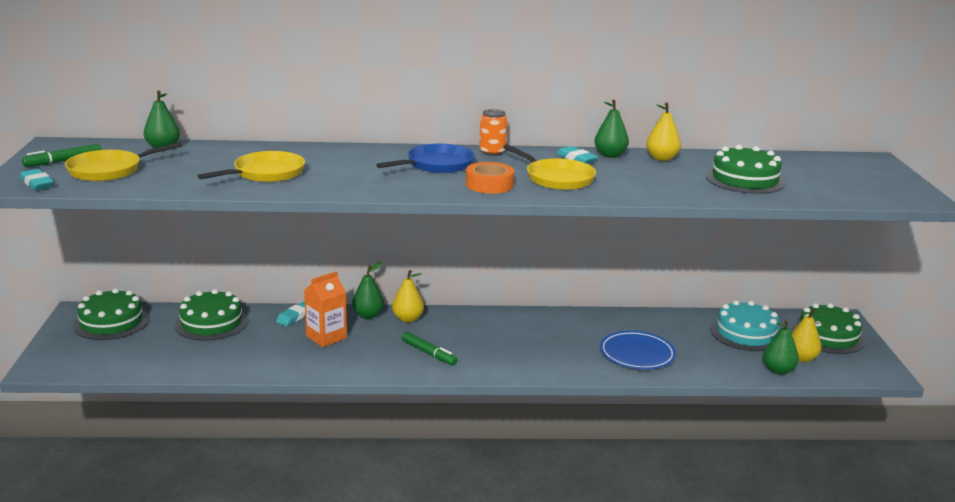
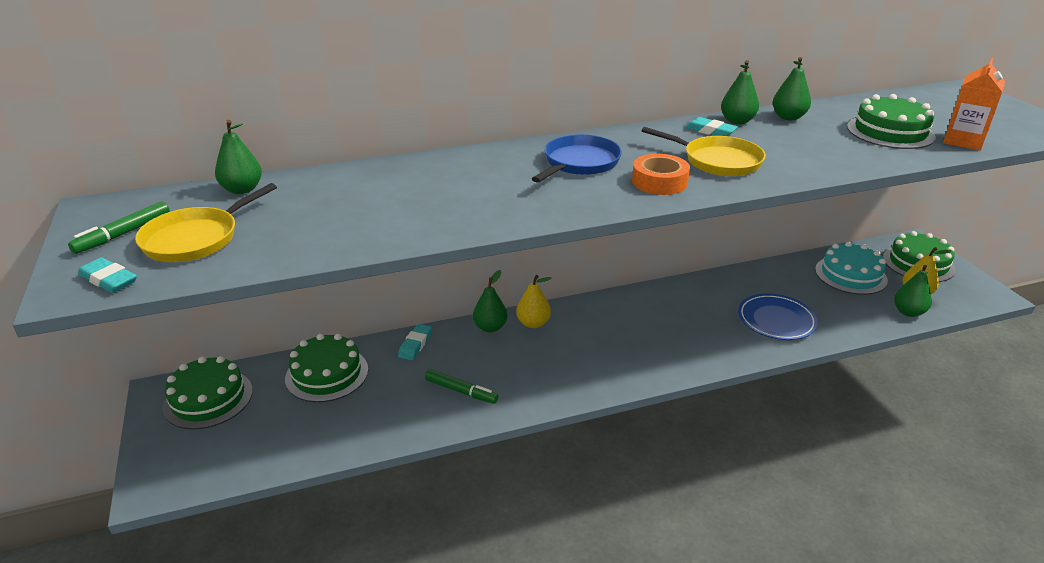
camera: 15 degrees left, 10 degrees up
yellow pan [198,151,305,182] -> none
orange carton [304,271,347,347] -> orange carton moved to [943,58,1005,151]
green marker [402,332,457,365] -> green marker moved to [425,369,498,404]
orange can [479,109,507,156] -> none
yellow pear [646,102,681,161] -> green pear [773,57,811,121]

